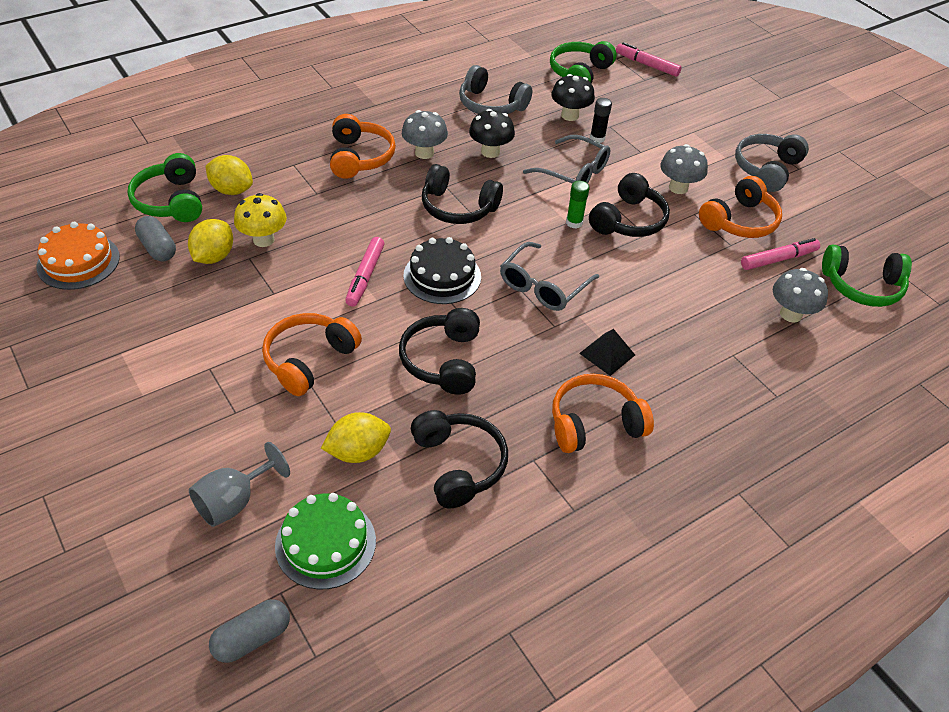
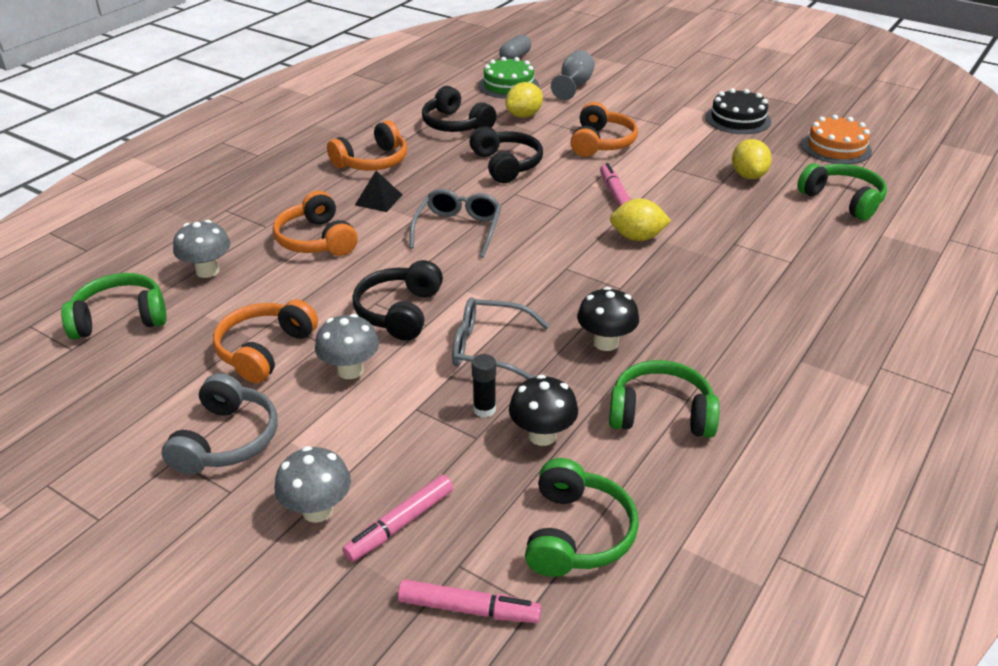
camera: 160 degrees right, 10 degrees down
grey capsule [135,216,176,261] -> none
yellow lemon [206,155,253,195] -> yellow lemon moved to [610,199,671,241]
yellow mushroom [234,193,287,247] -> none
orange headphones [330,114,396,179] -> orange headphones moved to [273,191,358,256]
grey mushroom [402,110,448,159] -> grey mushroom moved to [275,446,351,523]
black cake [403,237,481,304] -> black cake moved to [705,88,771,134]
black headphones [422,164,503,224] -> none
grey headphones [459,65,532,114] -> green headphones [609,360,720,438]
green glue stick [566,181,589,229] -> none
pink marker [741,238,820,270] -> pink marker moved to [342,475,454,562]

